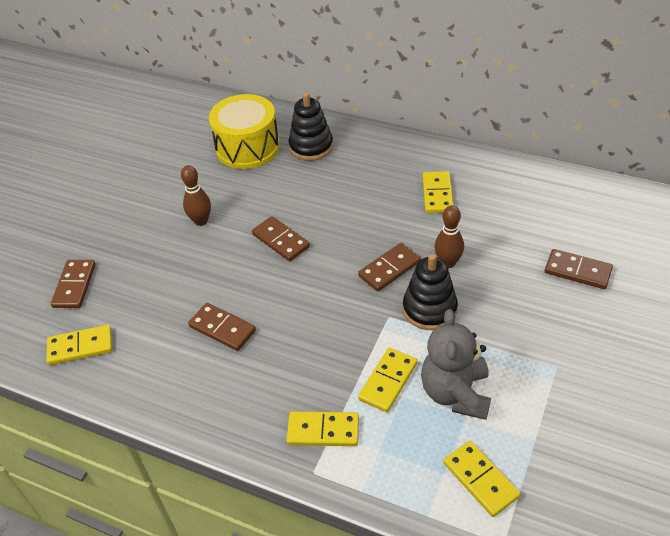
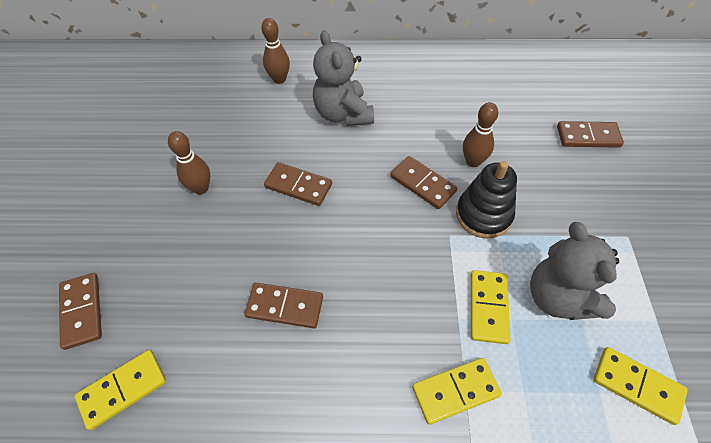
camera: 25 degrees left, 10 degrees up
yellow drum [209,94,279,169] -> none
black stacking toy [289,92,333,161] -> brown bowling pin [261,18,290,84]
brown domino [358,243,421,292] -> brown domino turned 75 degrees counterclockwise [390,156,458,209]
yellow domino [423,171,453,213] -> none
none -> grey teddy bear [313,30,374,126]

